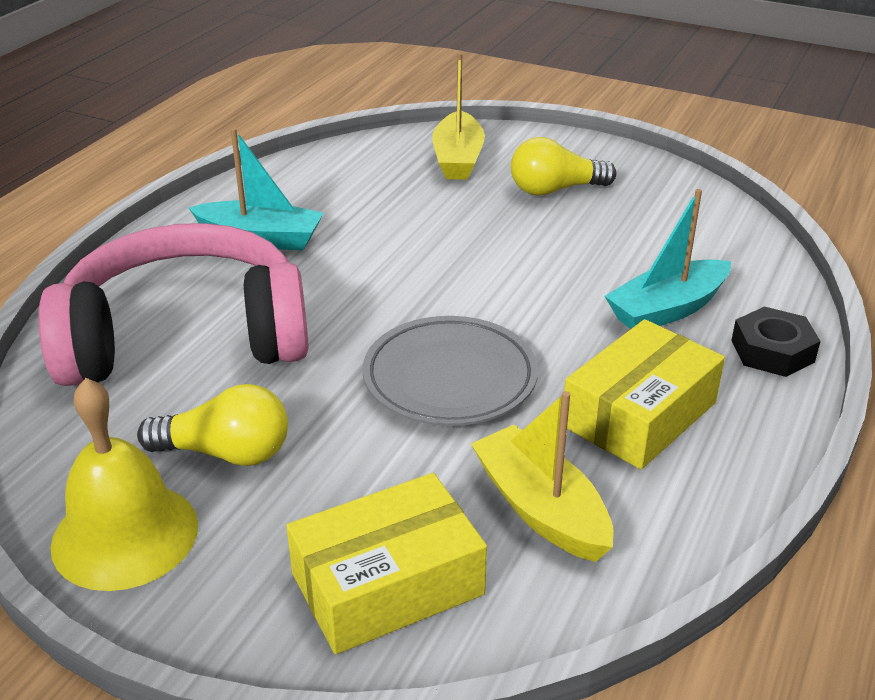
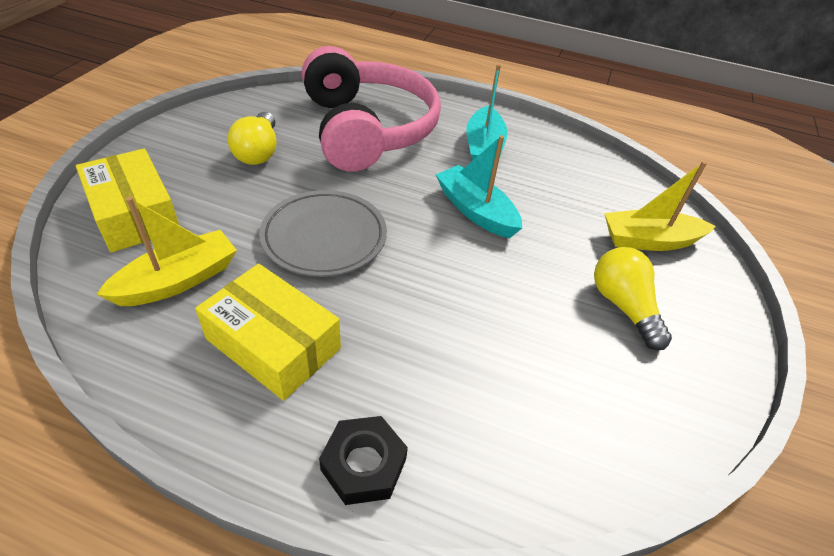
camera: 80 degrees right, 10 degrees up
yellow bell [50,378,198,591] -> none
turquoise boat [605,189,731,329] -> turquoise boat moved to [436,135,522,238]

